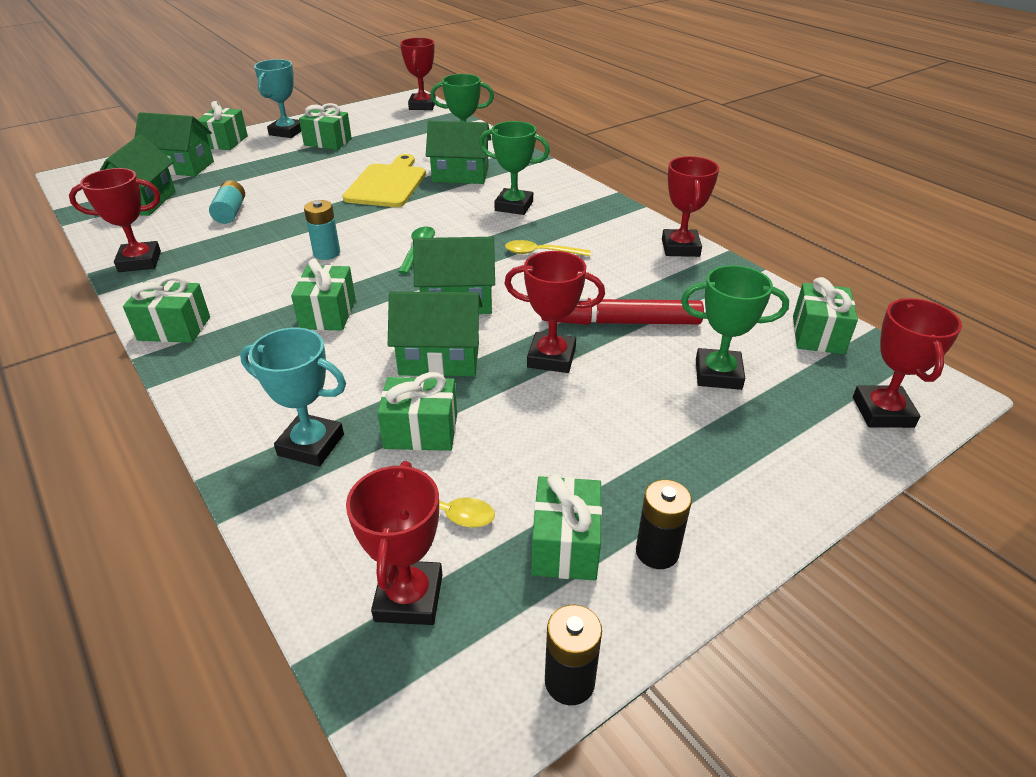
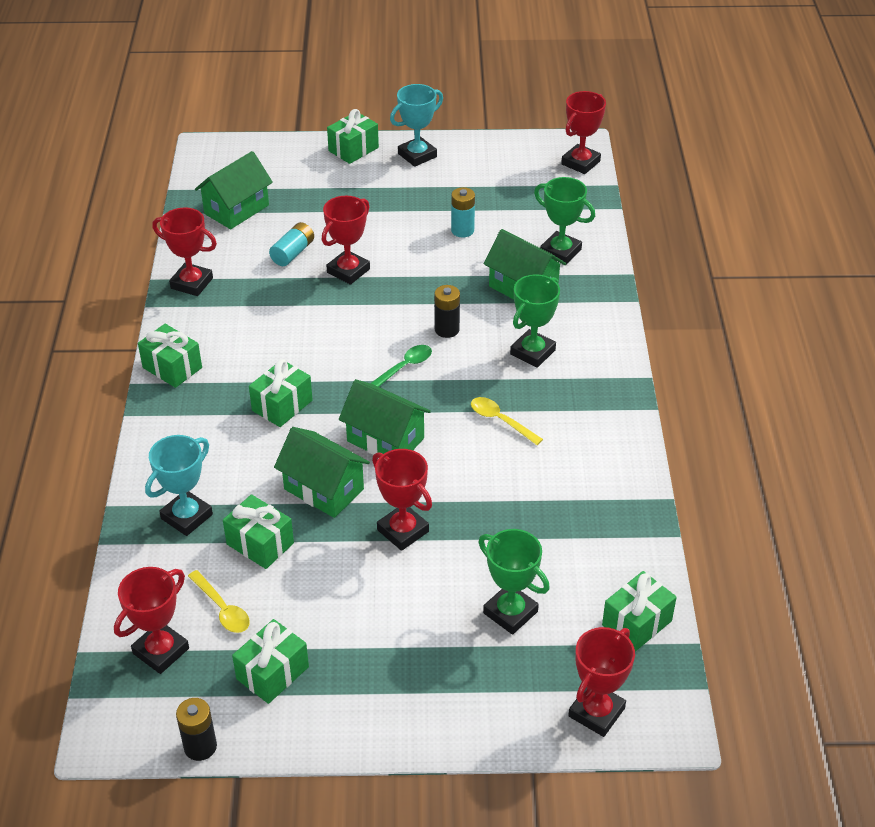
camera: 35 degrees right, 5 degrees up
green house [134,112,214,176] -> none
turquoise trophy [240,328,346,466] -> turquoise trophy turned 75 degrees clockwise [145,435,213,536]
green gift [299,103,352,150] -> none
turquoise battery [304,200,340,260] -> turquoise battery moved to [451,187,475,237]
yellow cutting board [343,154,426,207] -> none
green trophy [479,121,550,215] -> green trophy turned 75 degrees clockwise [510,274,560,368]
red marker [541,296,704,325] -> none
black battery [636,480,692,569] -> black battery moved to [434,285,460,338]
red trophy [662,156,719,257] -> red trophy moved to [322,196,370,285]

